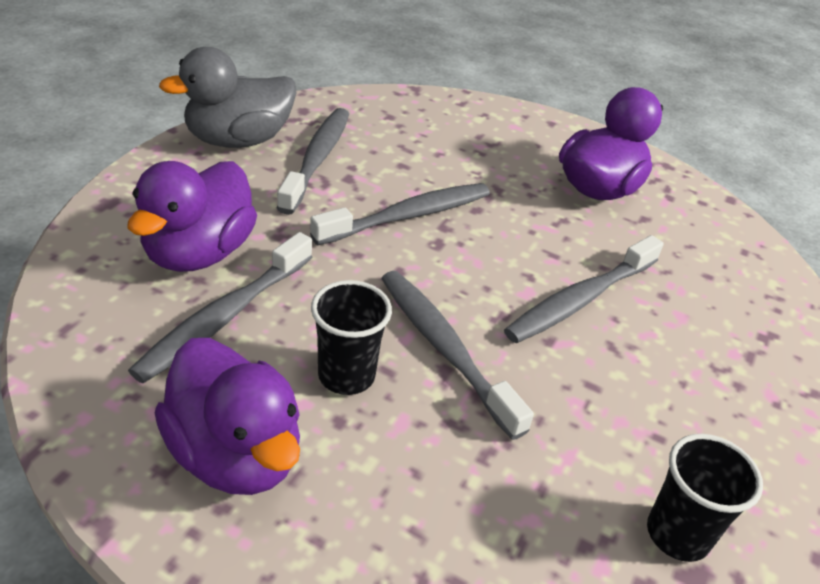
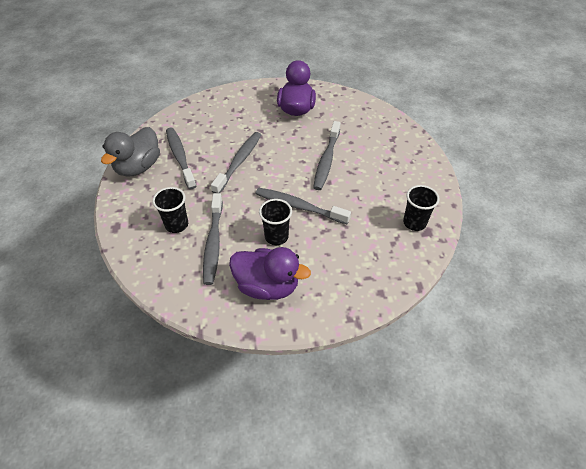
camera: 30 degrees left, 10 degrees up
purple duck [128,161,257,272] -> black cup [152,187,188,233]

